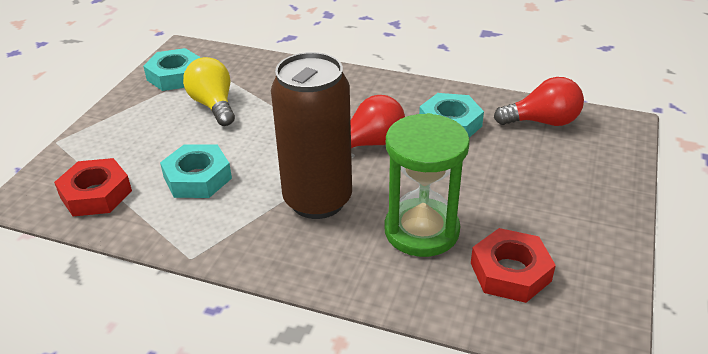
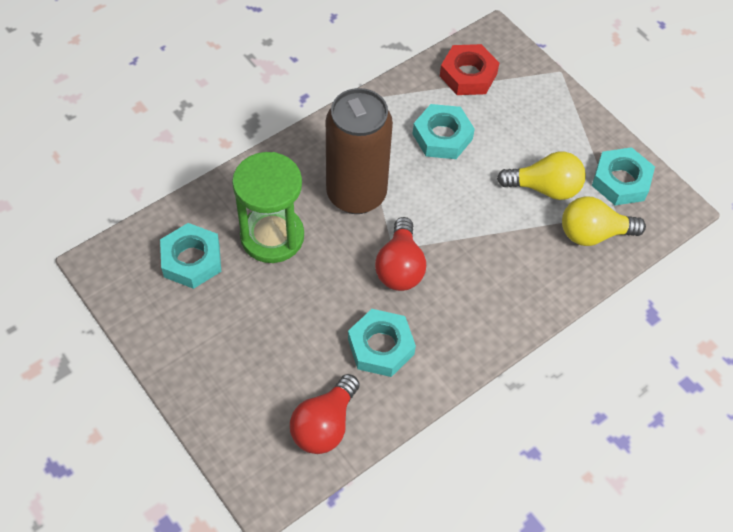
camera: 120 degrees right, 20 degrees up
red nut [471,228,556,303] -> turquoise nut [160,223,221,289]
none -> yellow light bulb [562,196,646,246]

